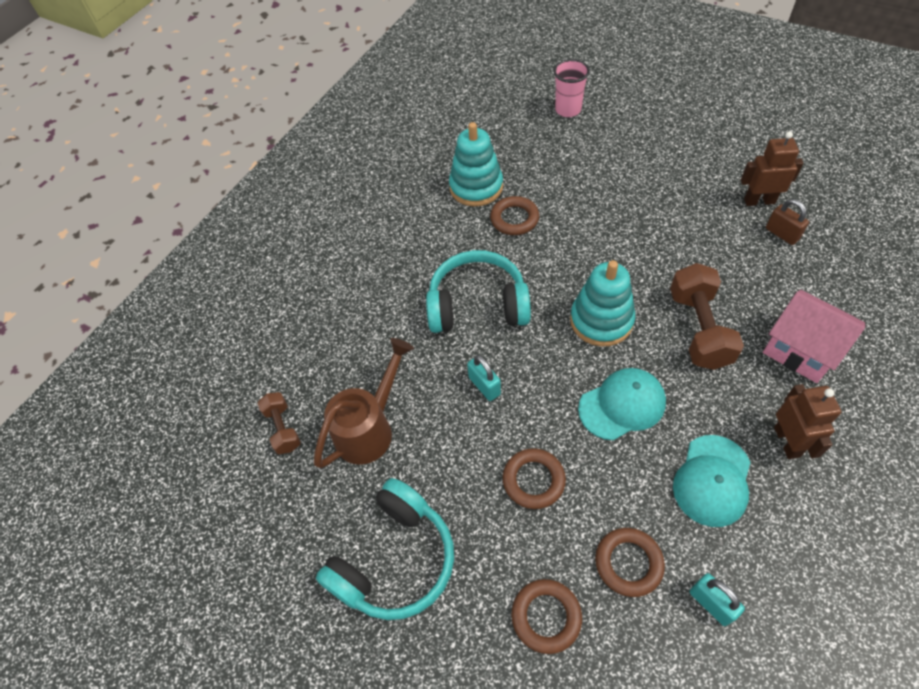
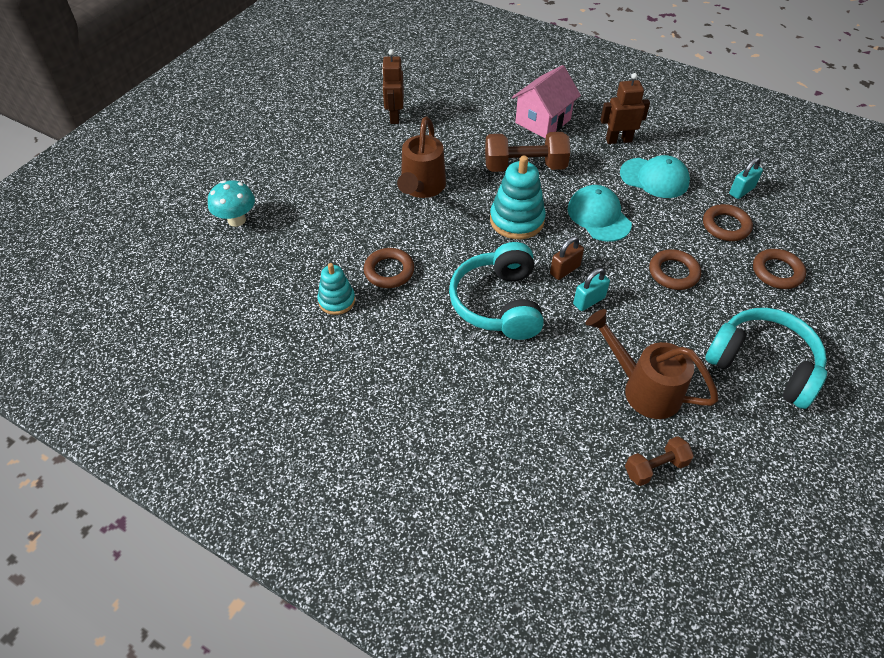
camera: 95 degrees left, 5 degrees down
turquoise stacking toy [449,122,503,207] -> turquoise stacking toy [317,263,355,315], size x0.62
pink cup [554,59,590,117] -> turquoise mushroom [208,180,255,227]
brown padlock [766,199,809,245] -> brown padlock moved to [550,237,584,280]
none -> brown watering can [397,117,446,198]

